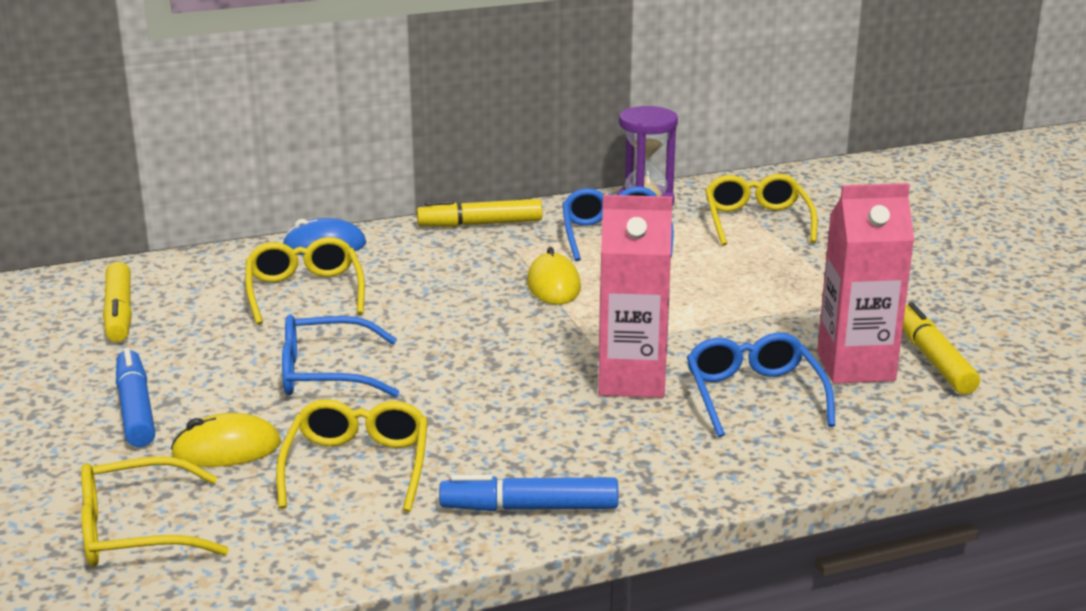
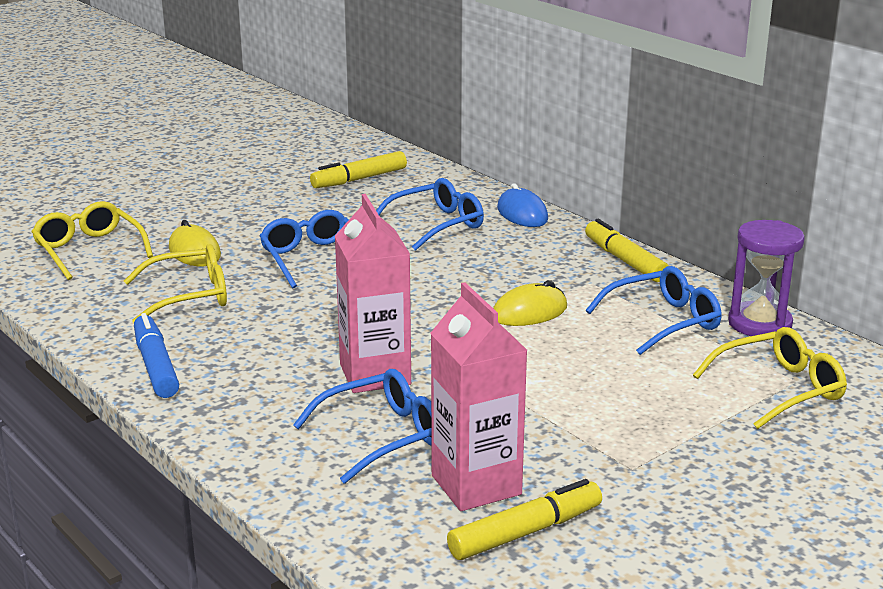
camera: 70 degrees right, 0 degrees up
blue marker [116,348,155,447] -> none
yellow glasses [245,237,365,325] -> blue glasses [376,178,484,251]

